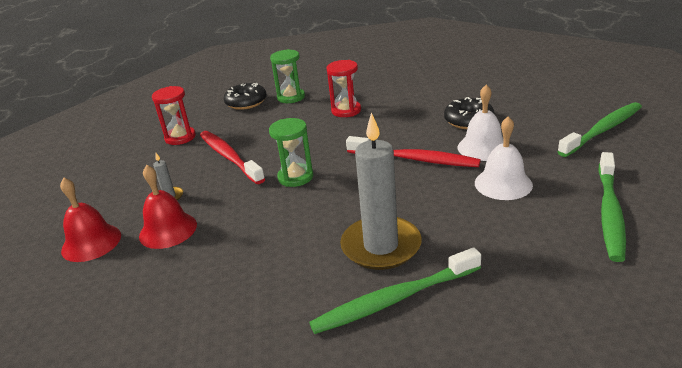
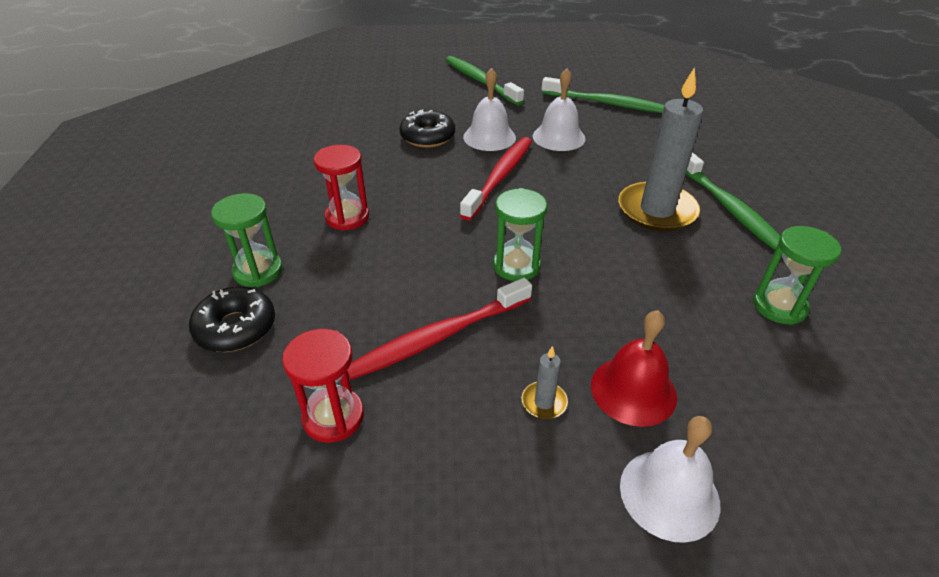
camera: 90 degrees left, 10 degrees up
red bell [60,178,121,262] -> white bell [620,416,720,543]
none -> green hourglass [753,226,842,325]

